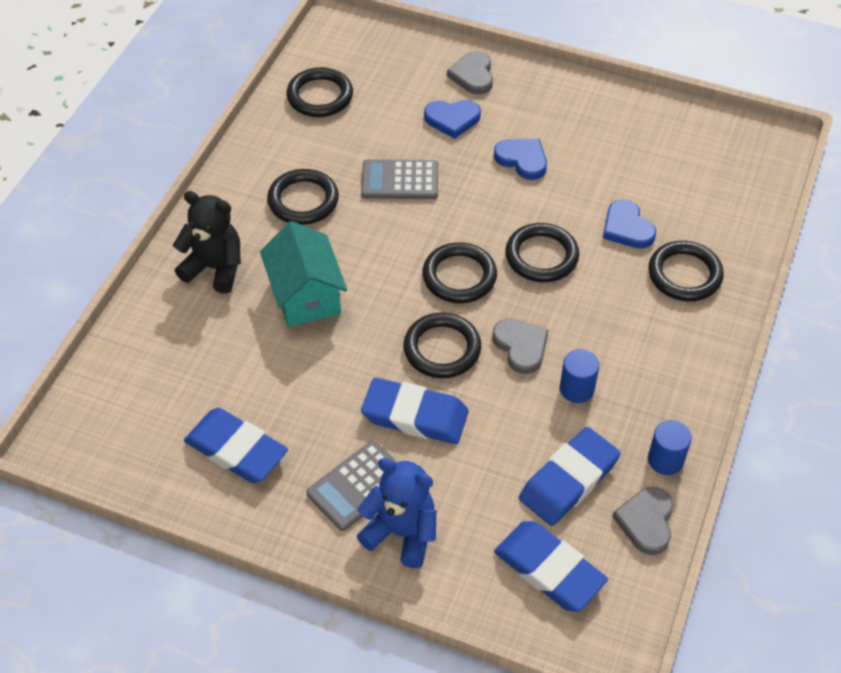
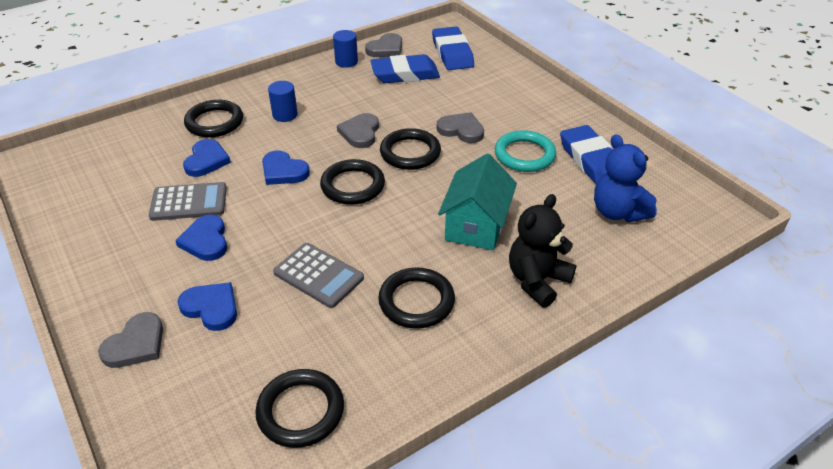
camera: 145 degrees left, 10 degrees down
black teddy bear [173,191,241,294] -> black teddy bear turned 75 degrees clockwise [509,194,576,308]
grey calculator [306,441,397,531] -> grey calculator moved to [149,182,227,221]
blue teddy bear [357,458,436,568] -> blue teddy bear moved to [594,134,657,222]
blue eraser [361,378,469,444] -> grey heart [437,112,484,143]
black ring [505,223,579,282] -> blue heart [262,151,310,185]
blue cylinder [560,349,599,403] -> blue cylinder moved to [268,81,298,122]
none -> turquoise ring [495,130,556,172]

